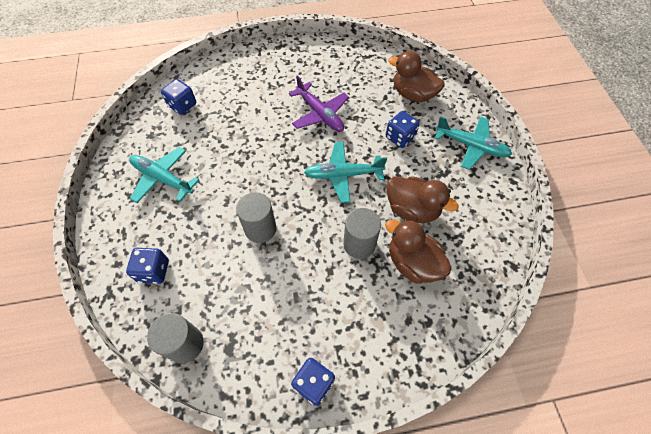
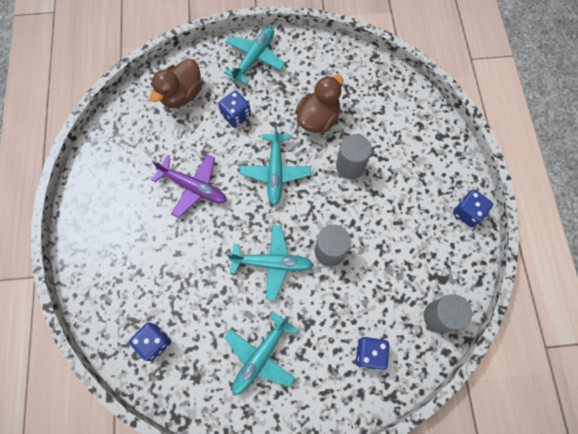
camera: 85 degrees left, 10 degrees up
purple plane [289,75,349,132] -> purple plane turned 60 degrees clockwise [152,154,227,218]
brown duck [385,219,452,284] -> none
none -> turquoise plane [227,225,314,301]

